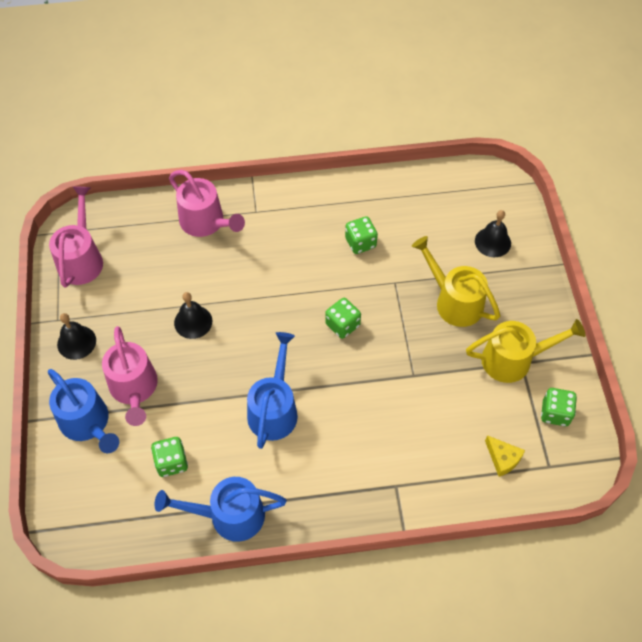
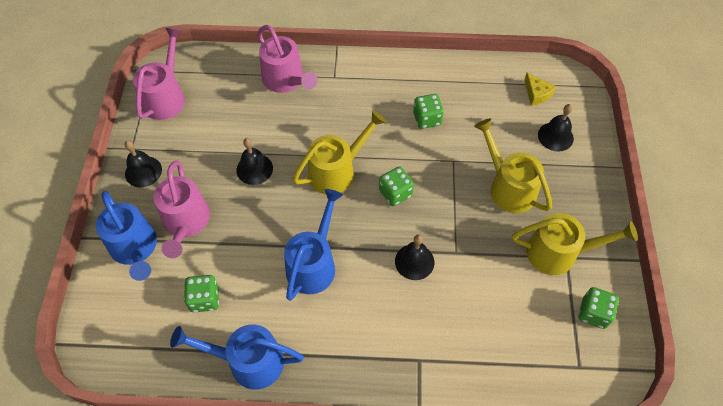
camera: 10 degrees right, 0 degrees up
yellow cheese [485,435,525,477] -> yellow cheese moved to [524,73,556,106]
none -> yellow watering can [293,110,386,194]
none -> black bell [395,234,434,280]

